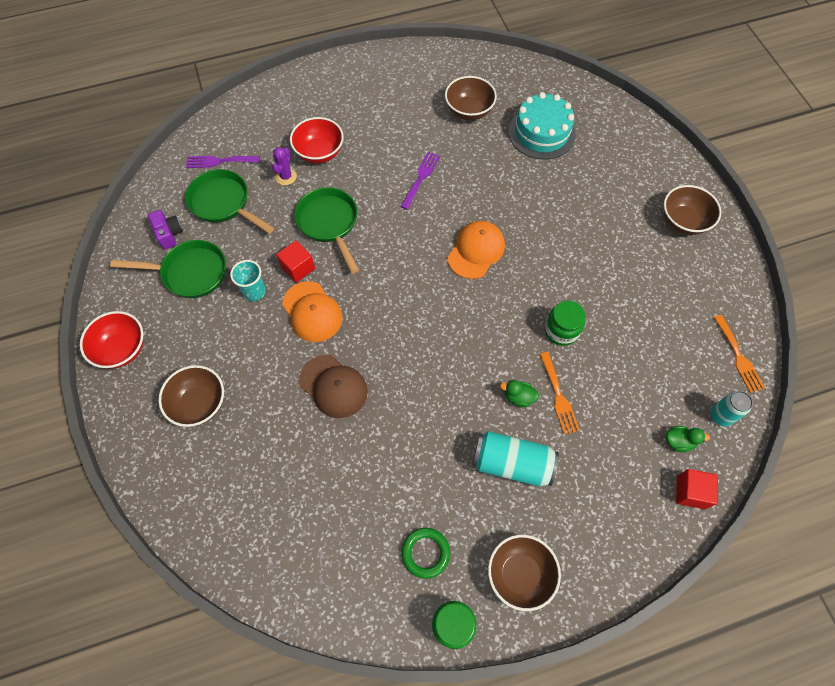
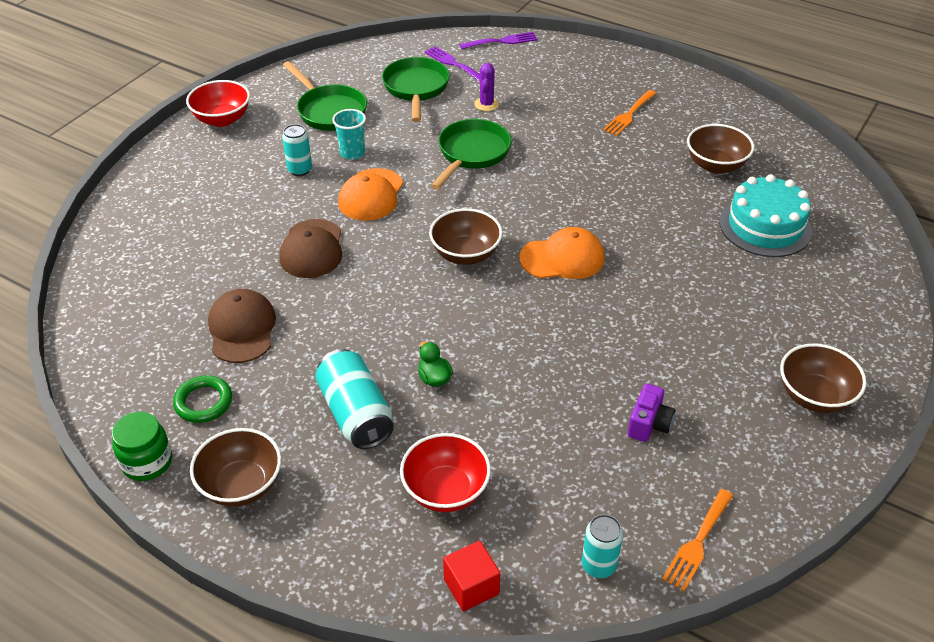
camera: 50 degrees right, 20 degrees down
purple camera [148,210,183,250] -> purple camera moved to [628,384,675,442]
brown bowl [158,365,224,427] -> brown bowl moved to [429,208,502,265]
purple cactus [272,147,297,185] -> purple cactus turned 60 degrees counterclockwise [475,63,499,111]
red cube [276,240,315,283] -> none
red bowl [290,117,344,163] -> red bowl moved to [400,433,491,512]
purple fork [400,152,440,210] -> purple fork moved to [459,32,538,49]
orange fork [539,352,580,435] -> orange fork moved to [603,90,657,136]
green jar [545,300,586,346] -> none
green duck [666,426,710,452] -> none
none -> brown cap [208,289,276,363]
none -> turquoise can [282,124,312,176]

